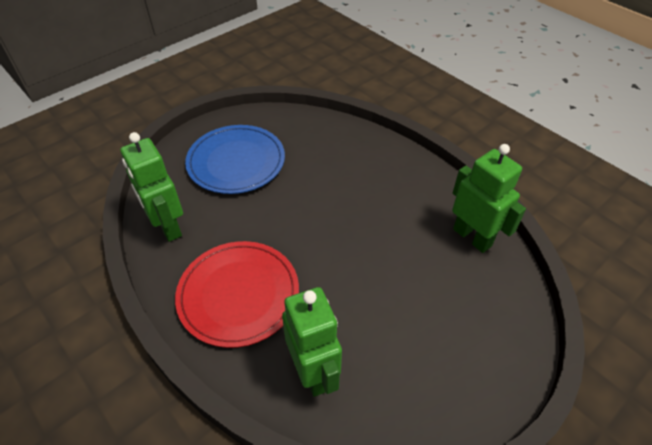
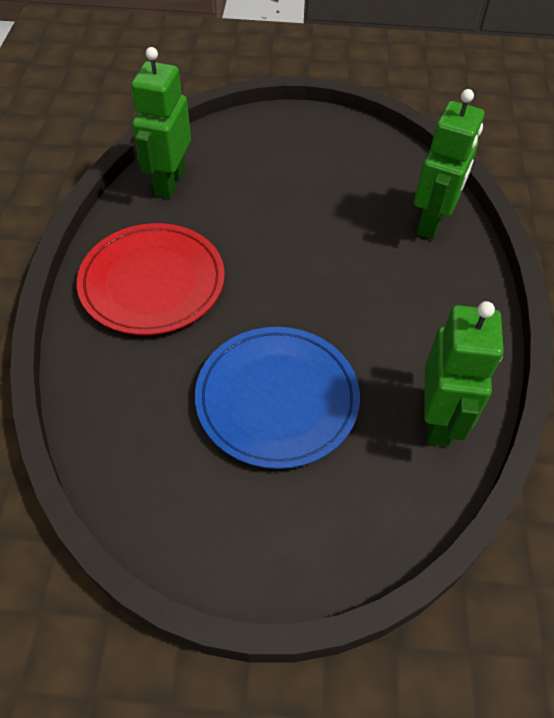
camera: 45 degrees right, 5 degrees up
blue plate [185,125,285,194] -> blue plate moved to [195,327,360,469]
green robot [282,287,342,397] -> green robot moved to [414,89,484,239]

